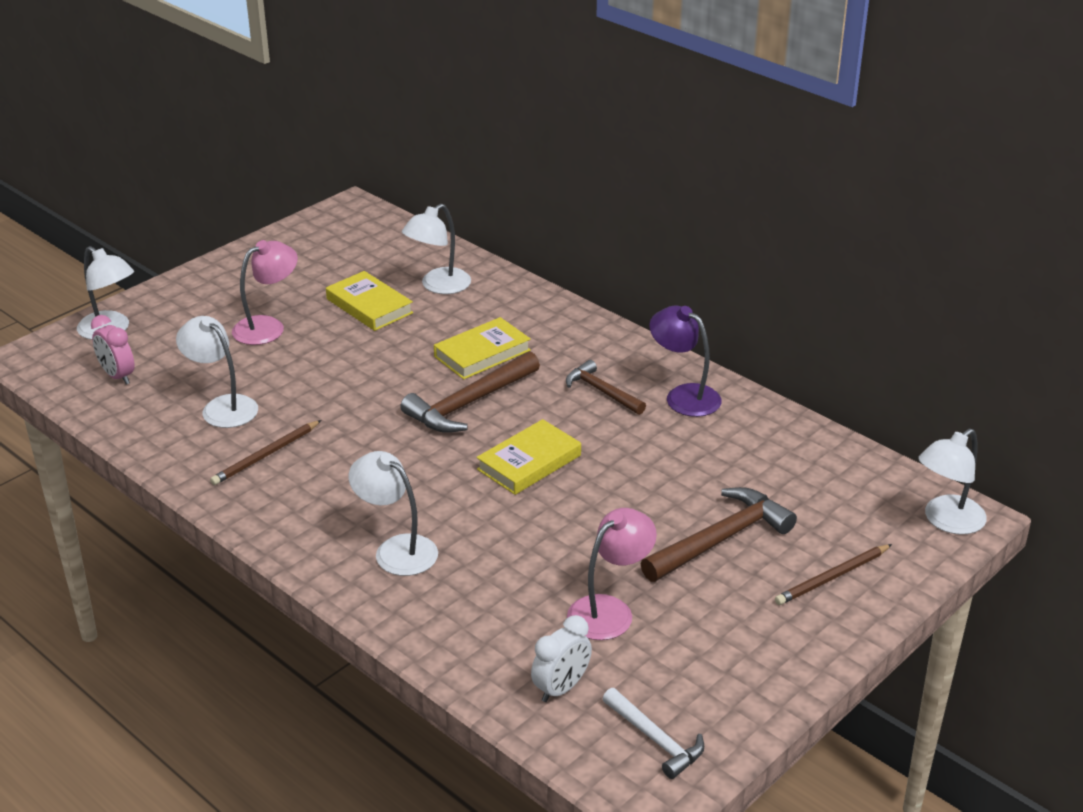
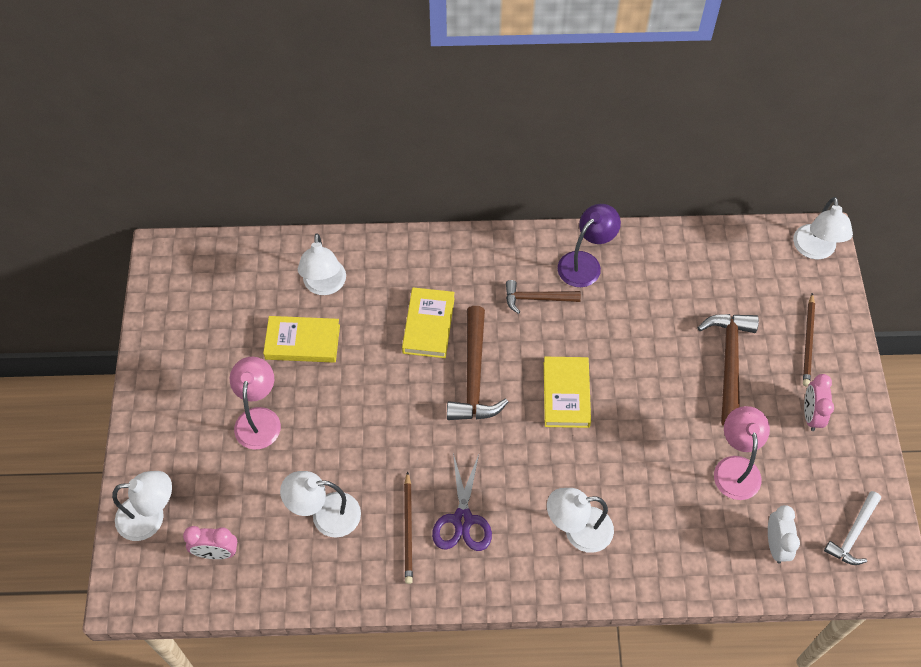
camera: 45 degrees left, 25 degrees up
white hammer [603,688,704,779] -> white hammer turned 120 degrees clockwise [824,491,881,565]
purple lamp [650,306,722,417] -> purple lamp turned 135 degrees clockwise [558,204,621,287]
none -> purple scissors [432,453,492,551]
none -> pink clock [804,374,834,431]

